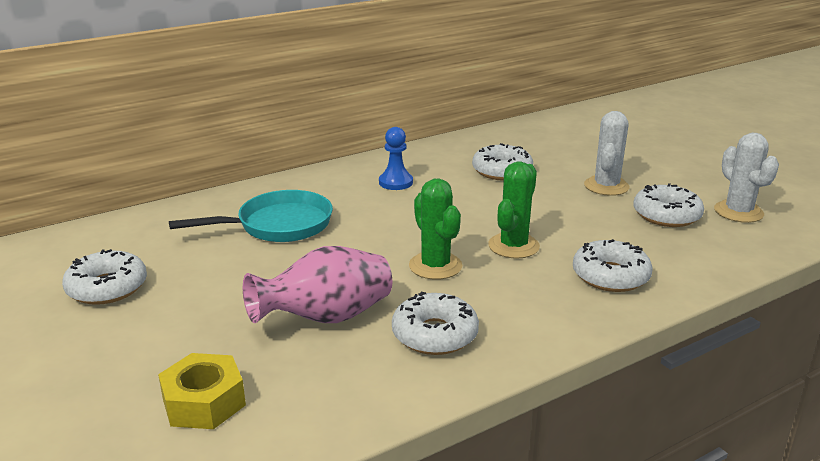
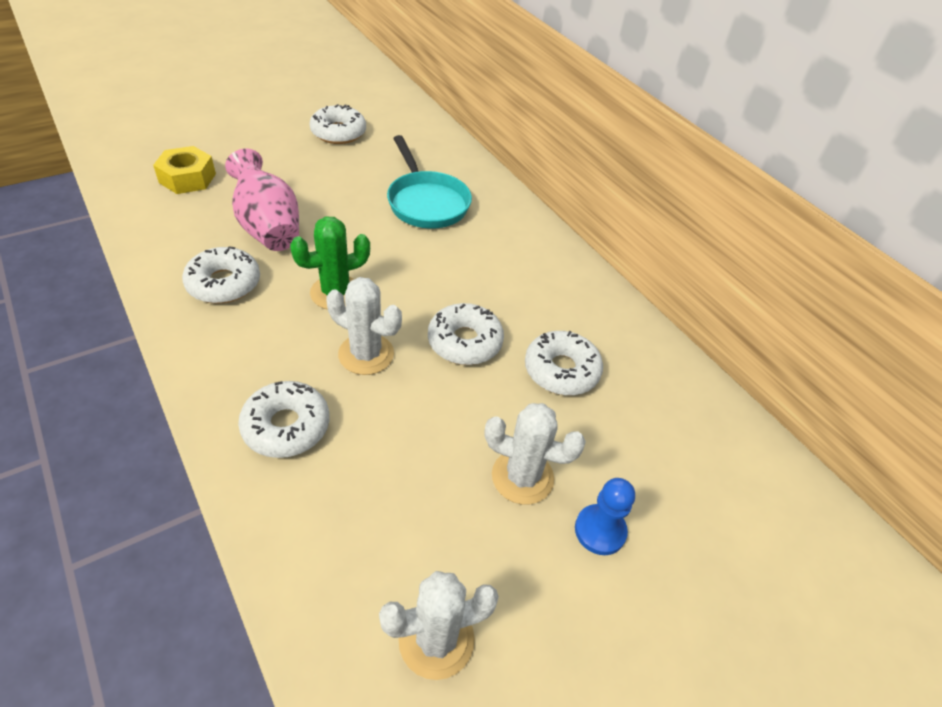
camera: 85 degrees right, 20 degrees up
blue pawn [379,127,413,190] -> blue pawn moved to [575,478,635,555]
green cactus [488,161,540,259] -> white cactus [326,277,402,375]
white donut [633,183,704,227] -> white donut moved to [428,303,504,365]

